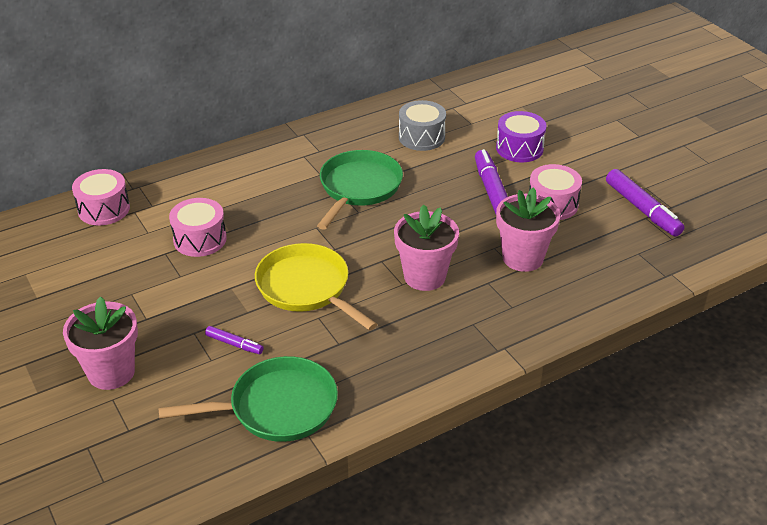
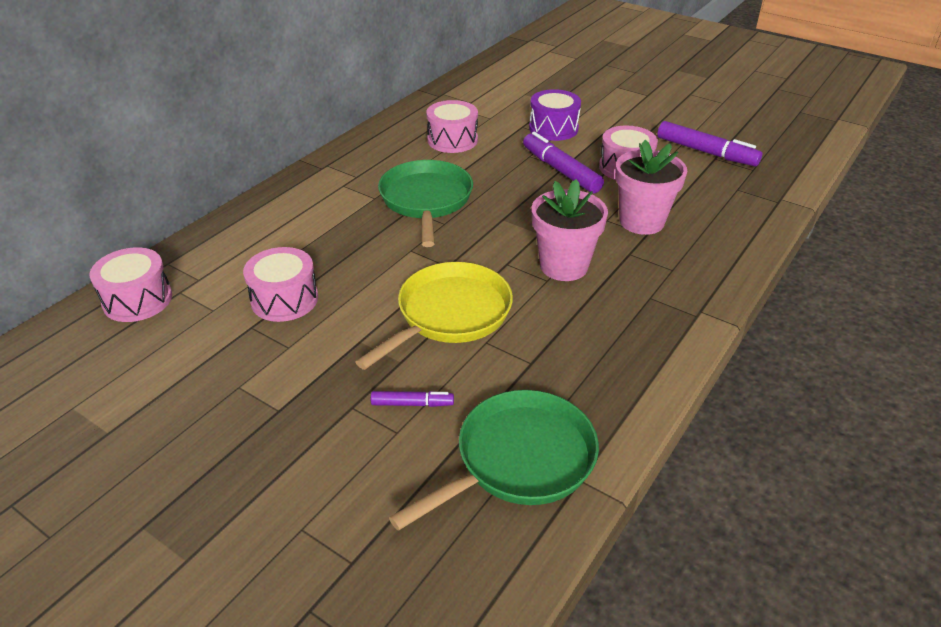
camera: 25 degrees left, 0 degrees up
pink flower pot [63,296,138,390] -> none
yellow pan [255,243,377,331] -> yellow pan turned 105 degrees clockwise [356,262,513,370]
grey drum [399,100,446,151] -> pink drum [426,100,478,153]

